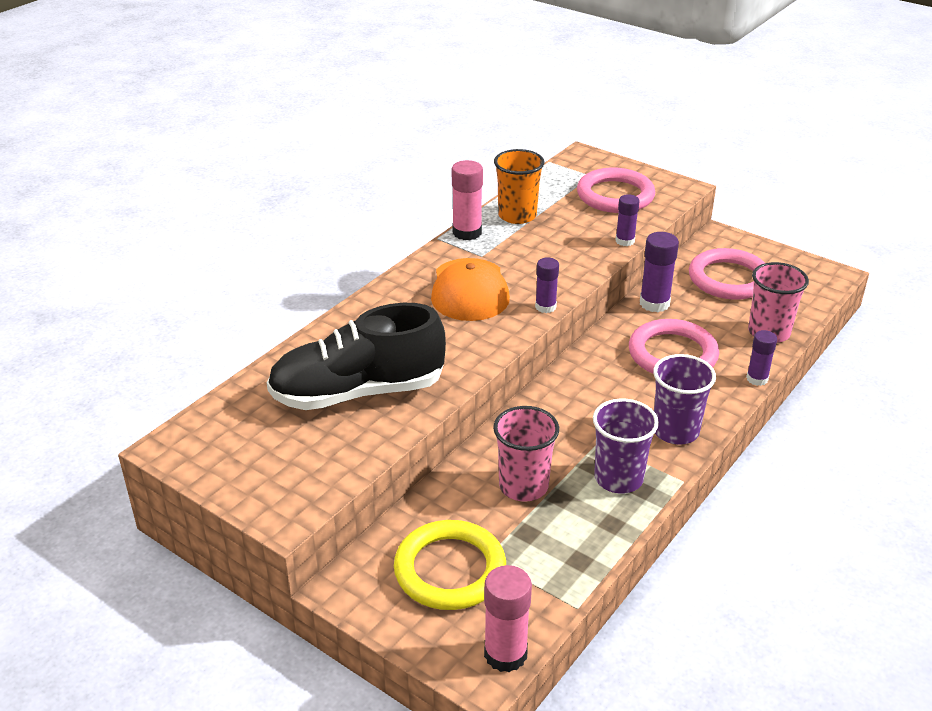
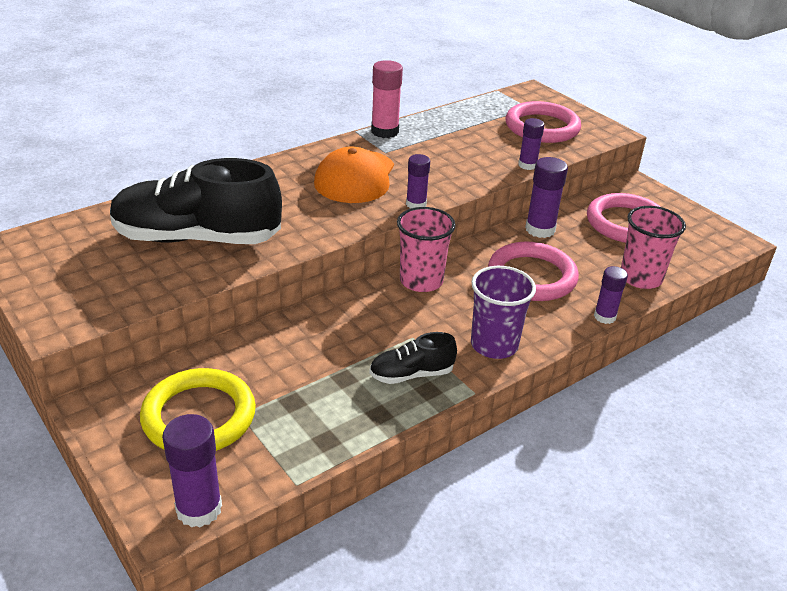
camera: 15 degrees right, 0 degrees up
pink glue stick [484,565,532,672] -> purple glue stick [162,414,222,527]
pink cup [493,406,559,502] -> pink cup moved to [397,207,456,292]
orange cup [494,149,545,224] -> none
purple cup [593,399,659,493] -> black shoe [369,332,457,384]

